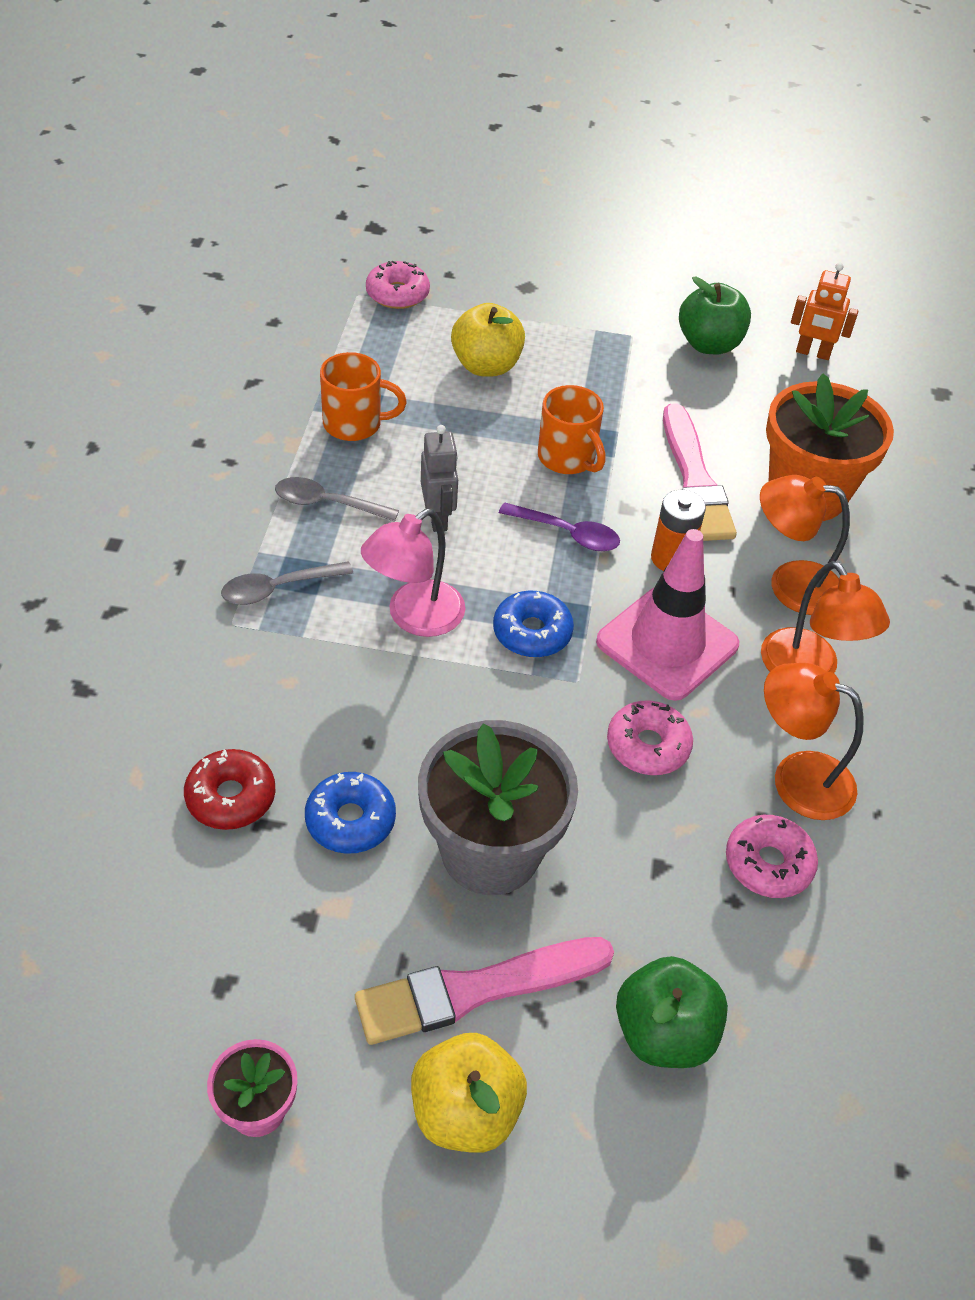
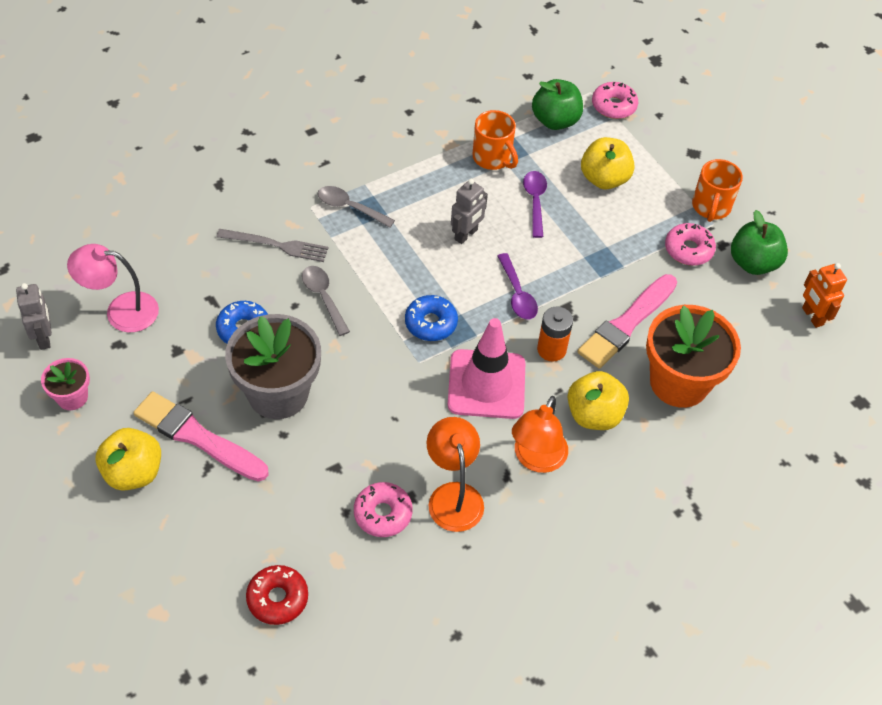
camera: 50 degrees right, 5 degrees up
red donut [184,749,275,830] -> red donut moved to [246,565,308,625]
grey spoon [275,477,399,522] -> grey spoon moved to [302,266,350,336]
pink lamp [361,509,466,637] -> pink lamp moved to [67,244,159,332]
orange mug [538,385,606,474] -> orange mug moved to [692,159,743,222]
pink donut [607,701,693,775] -> pink donut moved to [665,223,716,266]
green apple [616,956,728,1068] -> green apple moved to [532,79,583,130]
orange lamp [760,475,850,615] -> yellow apple [568,371,629,430]
none -> grey robot [16,283,52,350]
none -> grey fork [216,229,328,262]
none -> purple spoon [523,171,547,238]

